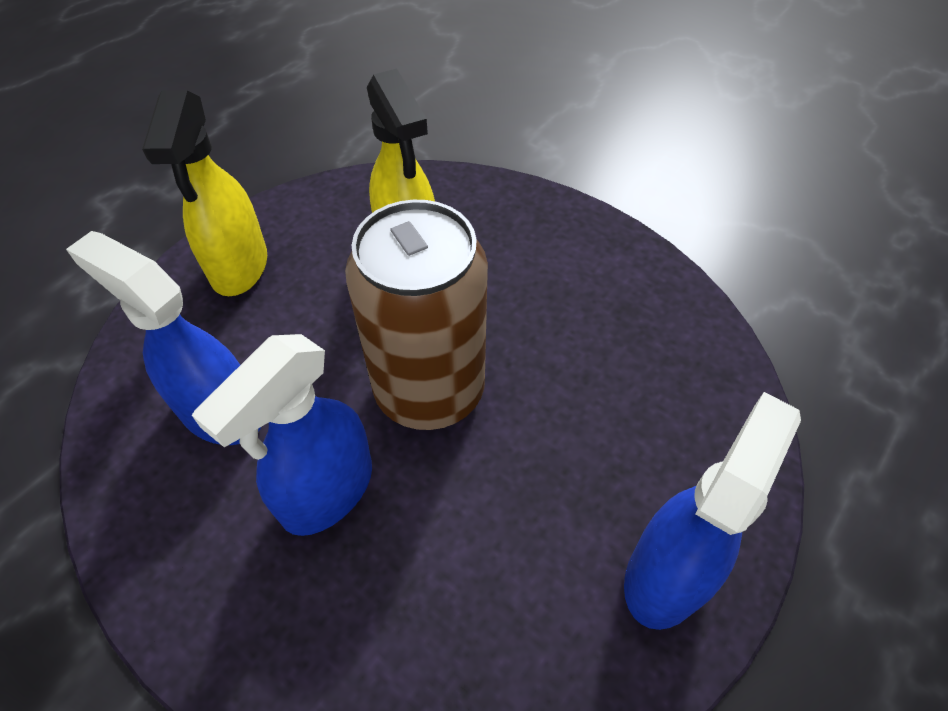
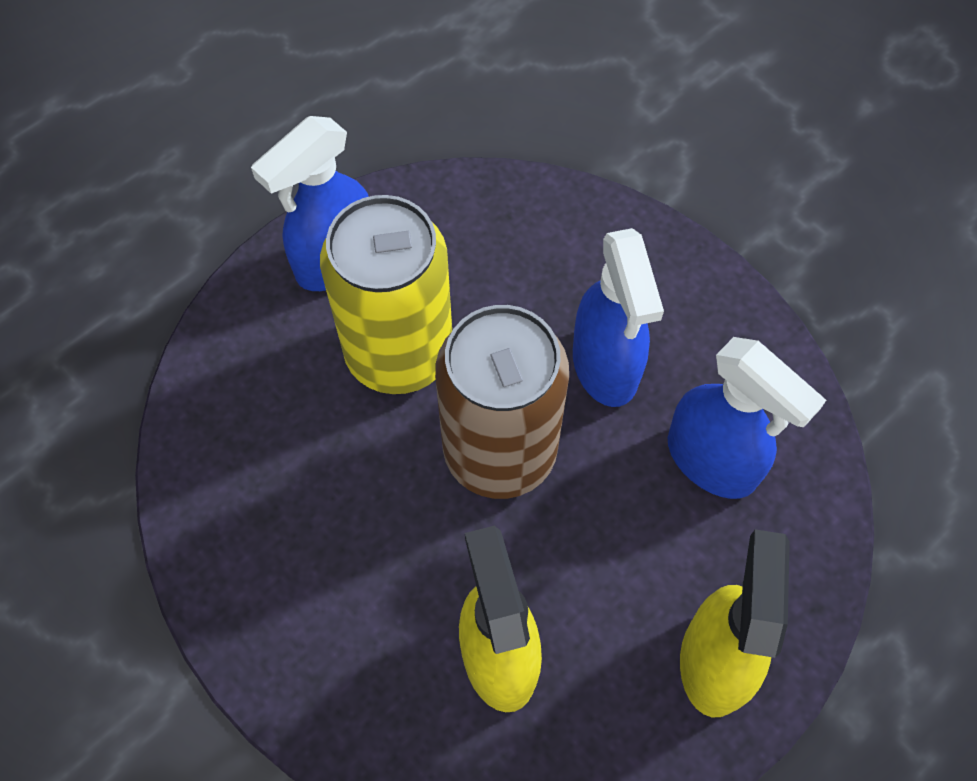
camera: 170 degrees left, 10 degrees up
blue spray bottle [192,334,372,536] -> blue spray bottle turned 120 degrees clockwise [573,228,664,407]
none -> yellow can [320,195,452,394]

